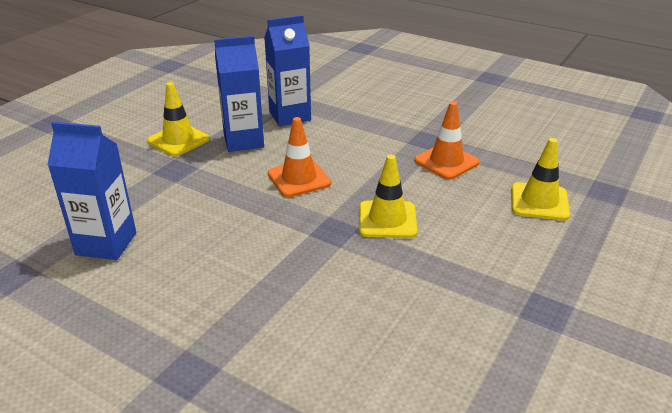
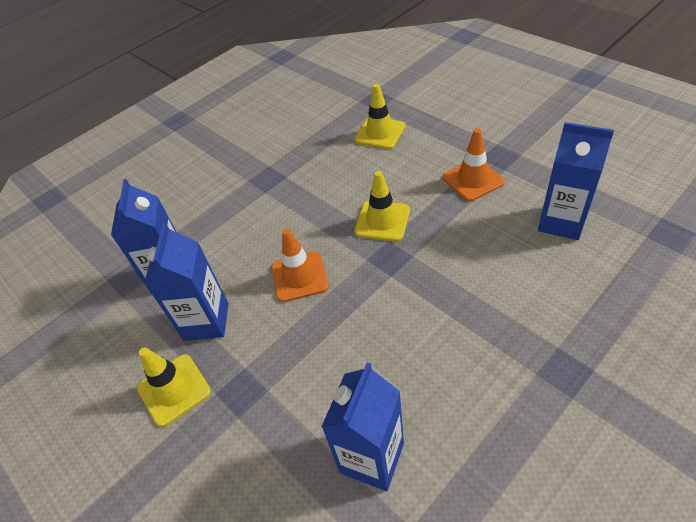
camera: 70 degrees left, 15 degrees up
orange traffic cone [414,102,480,180] -> orange traffic cone moved to [443,128,505,201]
none -> blue carton [538,122,614,240]

